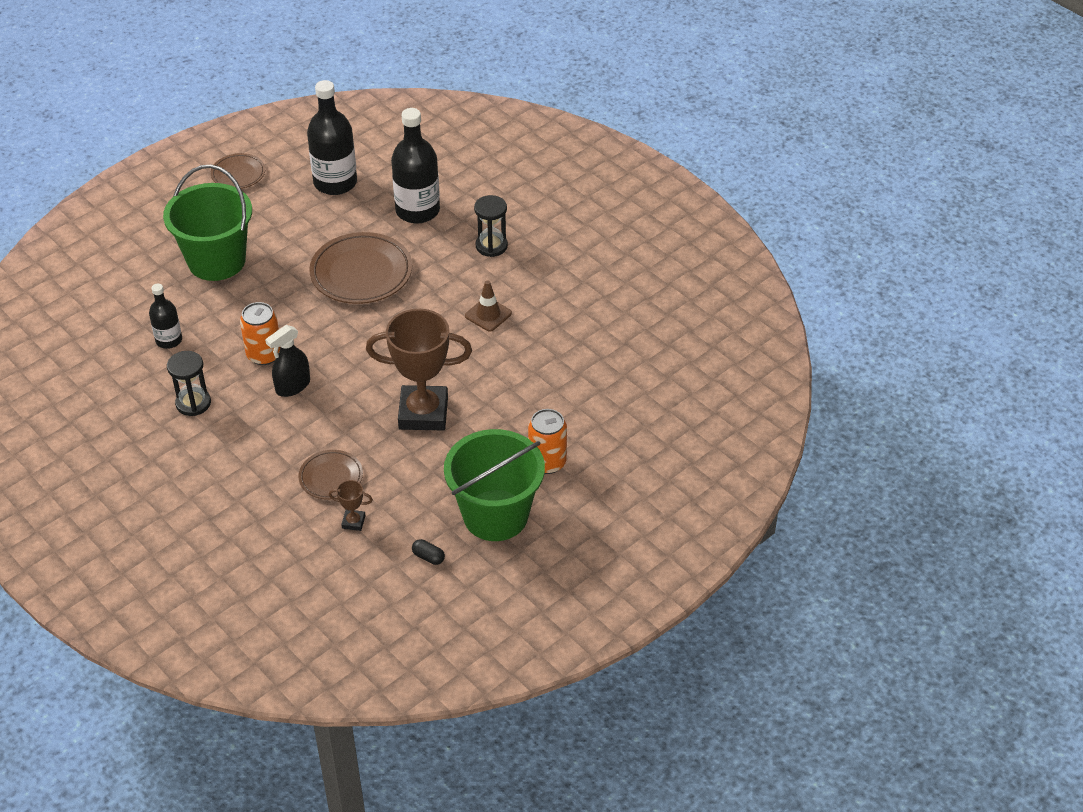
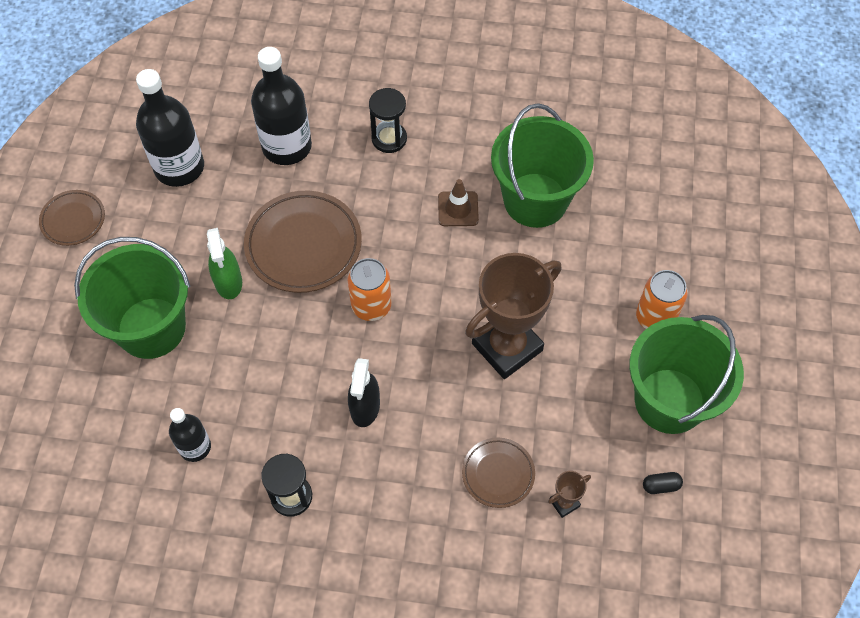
camera: 40 degrees left, 15 degrees up
orange can [240,302,280,365] -> orange can moved to [347,258,391,321]
none -> green spray bottle [207,228,242,299]
none -> green bucket [491,103,594,228]

